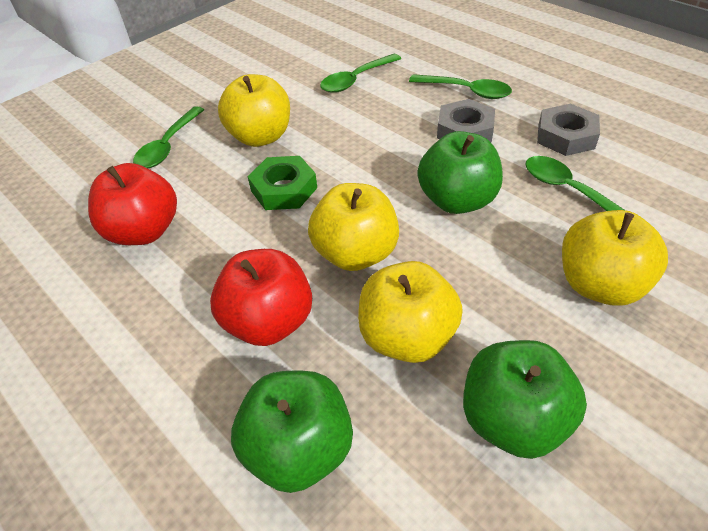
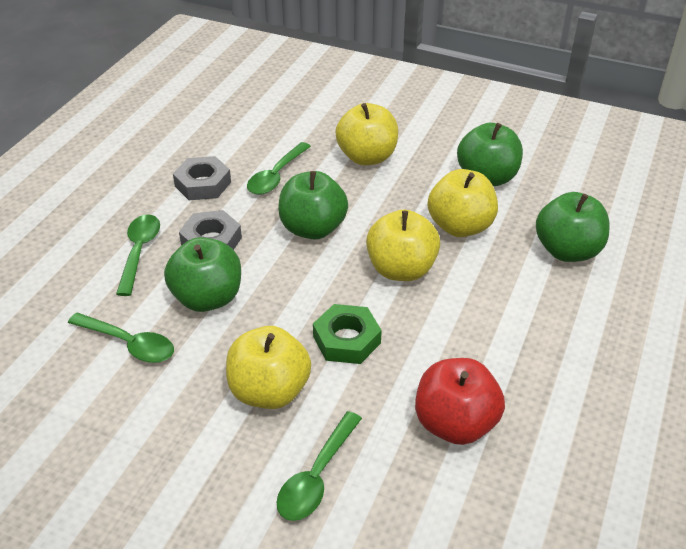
camera: 115 degrees left, 5 degrees down
green spoon [133,106,204,168] -> green spoon turned 120 degrees clockwise [277,411,362,521]
red apple [210,249,312,346] -> none
none -> green apple [164,237,241,312]

